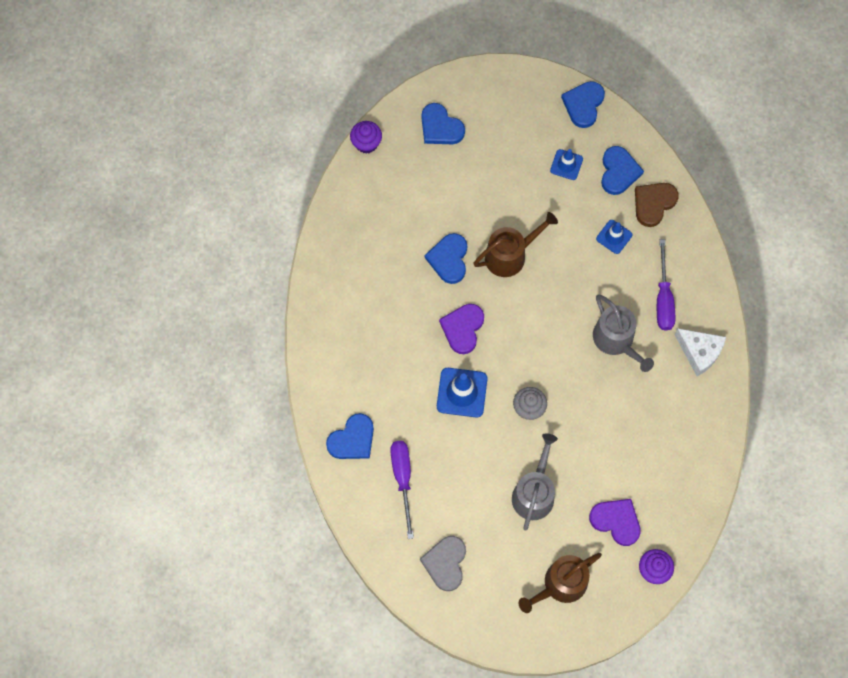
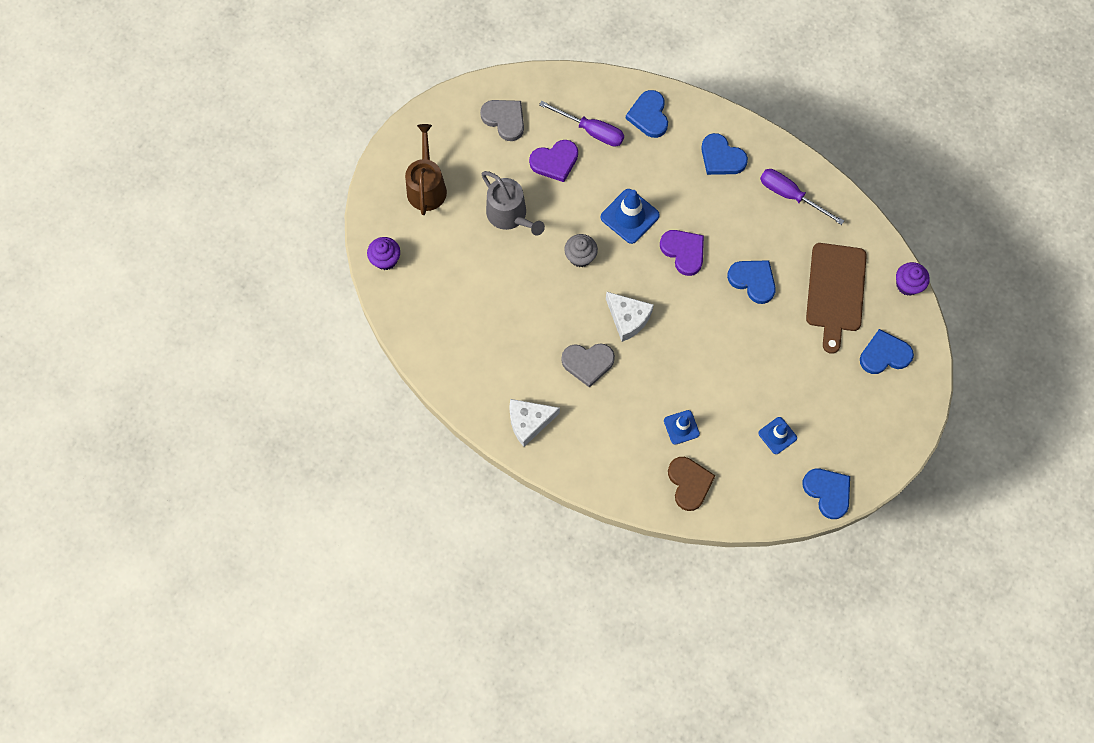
camera: 125 degrees right, 0 degrees up
brown watering can [473,212,558,277] -> none
purple heart [589,499,641,546] -> purple heart moved to [529,140,578,182]
grey watering can [593,295,654,372] -> grey heart [561,343,615,388]
blue heart [601,146,644,195] -> blue heart moved to [701,133,748,175]
purple screwdriver [657,239,675,330] -> purple screwdriver moved to [760,169,844,225]
none -> white cheese [606,292,654,342]
none -> brown cutting board [806,243,867,354]

